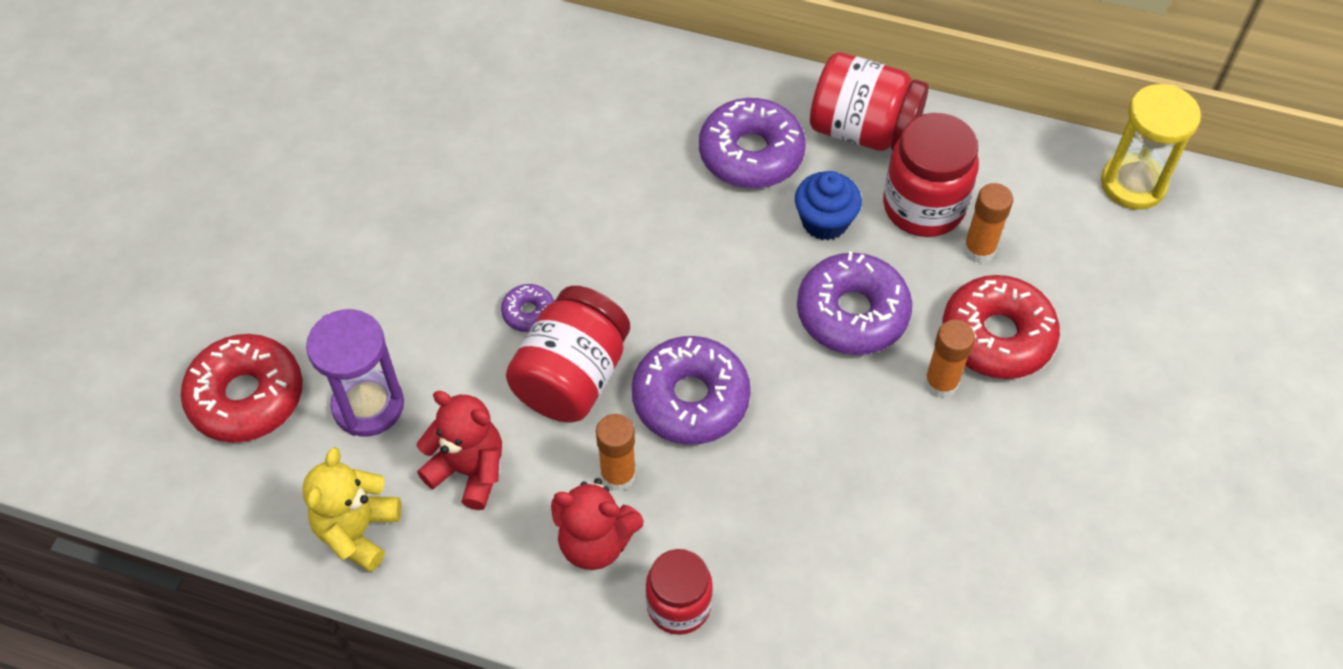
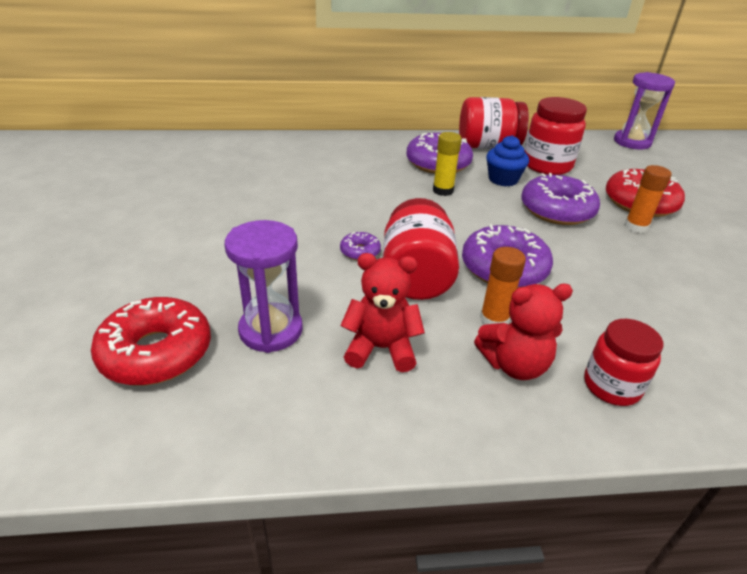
camera: 25 degrees left, 20 degrees down
yellow teddy bear [302,447,401,572] -> none
orange glue stick [963,183,1013,263] -> none
yellow hourglass [1101,84,1201,210] -> purple hourglass [614,72,675,149]
none -> yellow glue stick [433,132,462,196]

